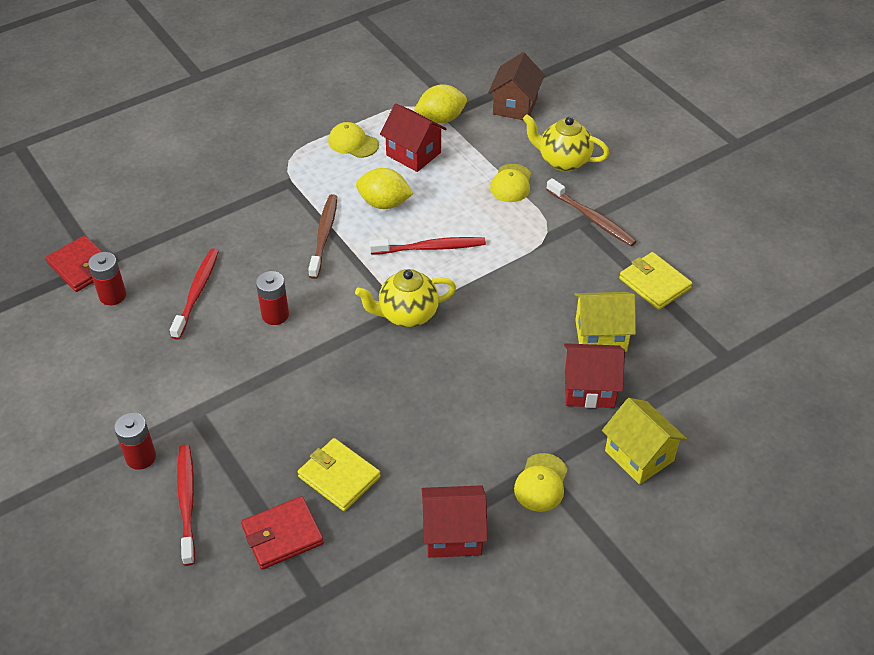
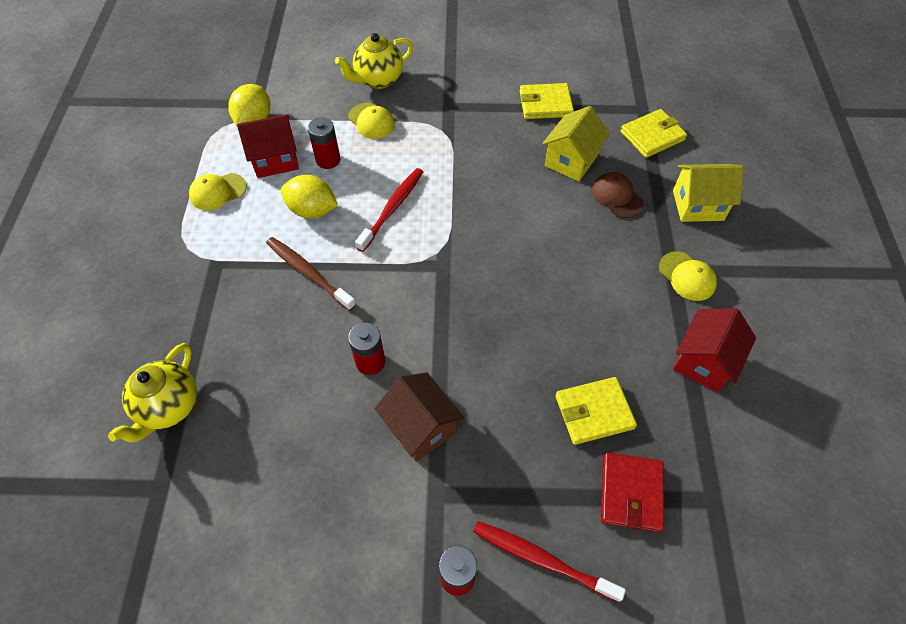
camera: 55 degrees left, 10 degrees up
red wallet [45,235,102,292] -> none
red battery [88,252,126,305] -> red battery moved to [308,117,340,169]
red toothbrush [170,249,219,340] -> none
yellow teapot [355,269,456,328] -> yellow teapot moved to [108,343,197,443]
yellow lemon [356,168,413,209] -> yellow lemon turned 60 degrees clockwise [281,175,338,219]
brown house [488,52,545,120] -> brown house moved to [375,372,464,462]
brown toothbrush [546,178,637,246] -> none
red house [564,343,625,408] -> brown cap [592,172,644,218]
none -> yellow wallet [620,109,687,158]

